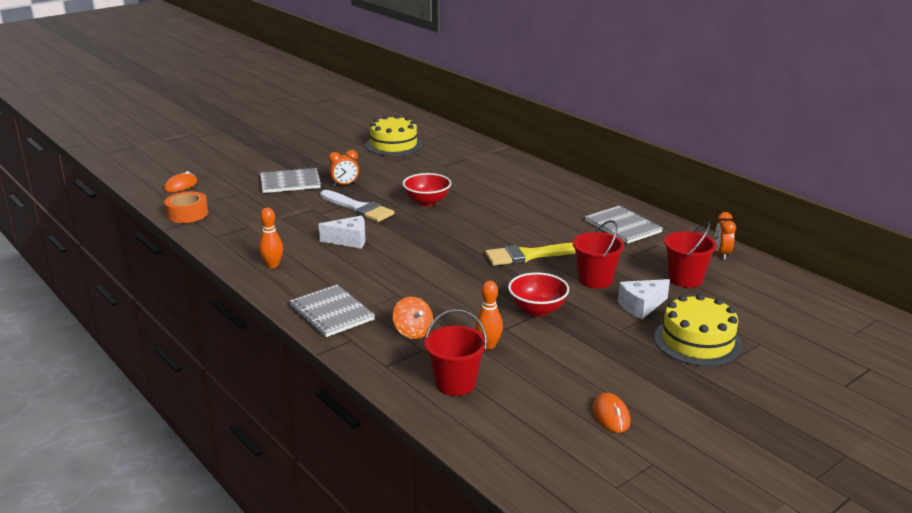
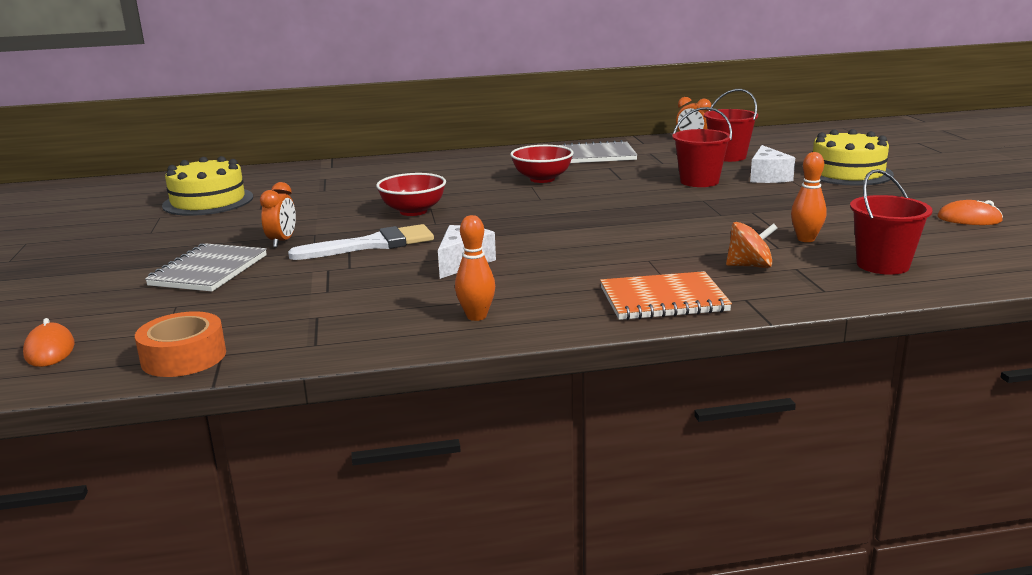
camera: 60 degrees left, 5 degrees down
grey notebook [289,285,375,337] -> orange notebook [600,271,732,320]
yellow brush [485,243,576,266] -> none
red bowl [508,272,569,316] -> red bowl moved to [510,145,574,183]

